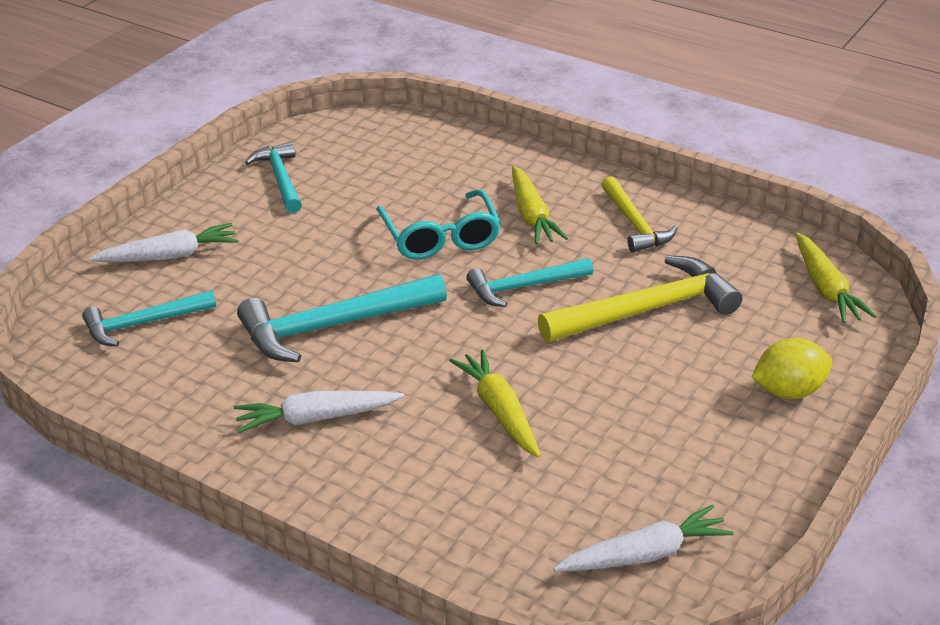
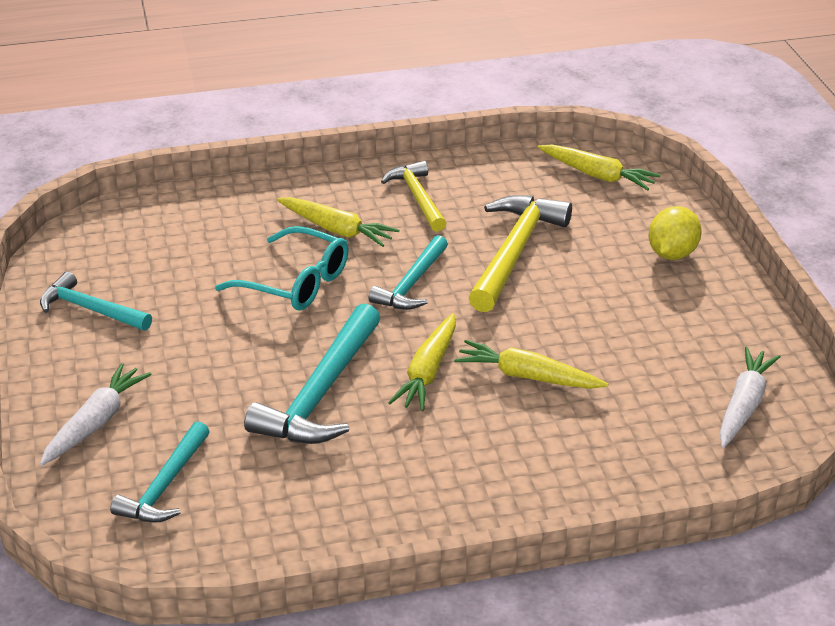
camera: 45 degrees left, 0 degrees up
white carrot [234,391,404,433] -> none
yellow hammer [601,176,677,252] -> yellow hammer turned 135 degrees counterclockwise [381,161,446,232]
none -> yellow carrot [388,313,456,411]

